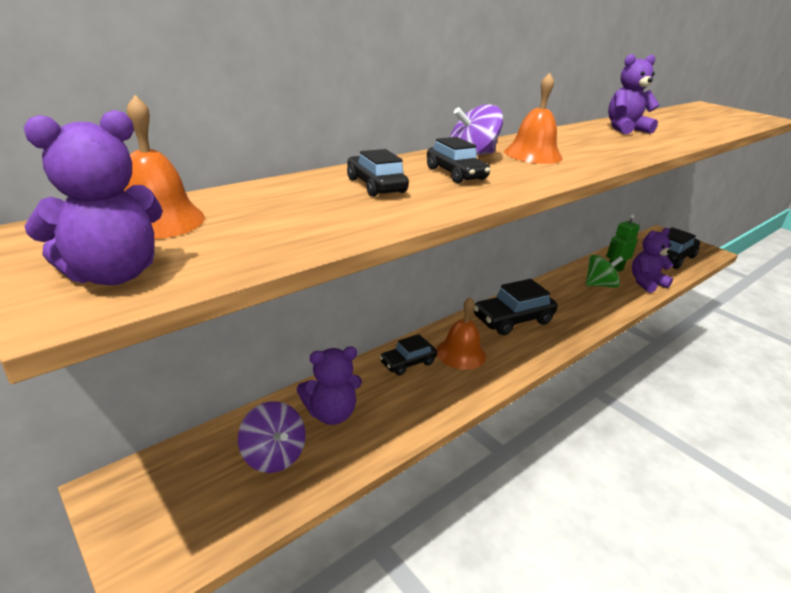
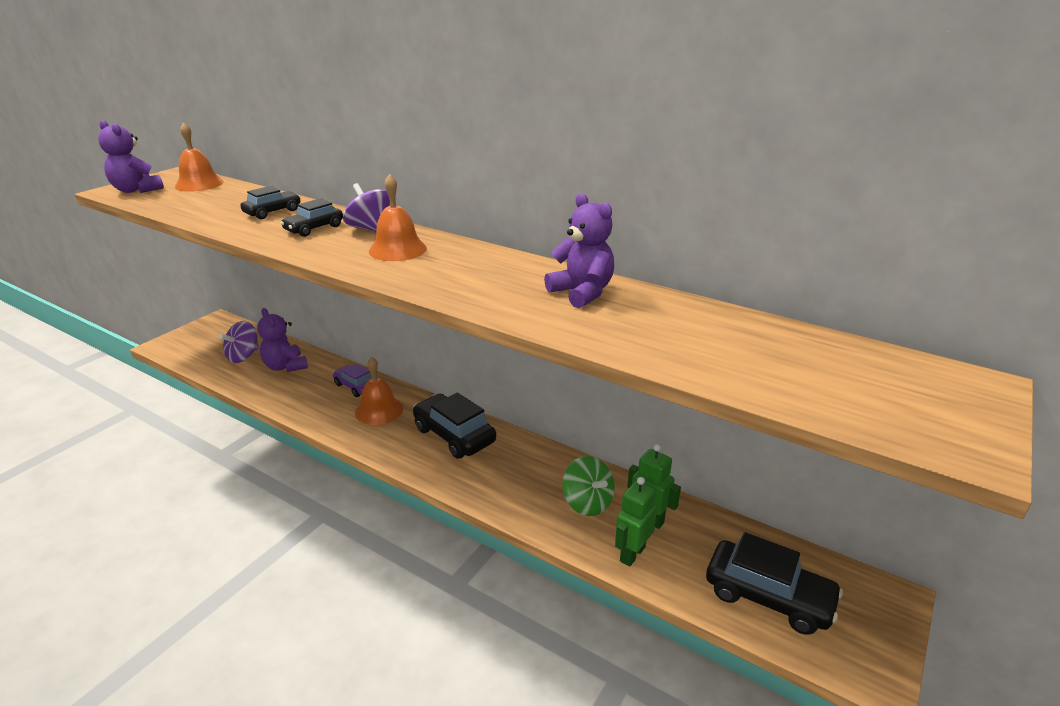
camera: 75 degrees right, 0 degrees up
black car [380,334,437,375] -> purple car [333,364,372,397]
purple teddy bear [632,228,673,293] -> green robot [615,477,657,567]

